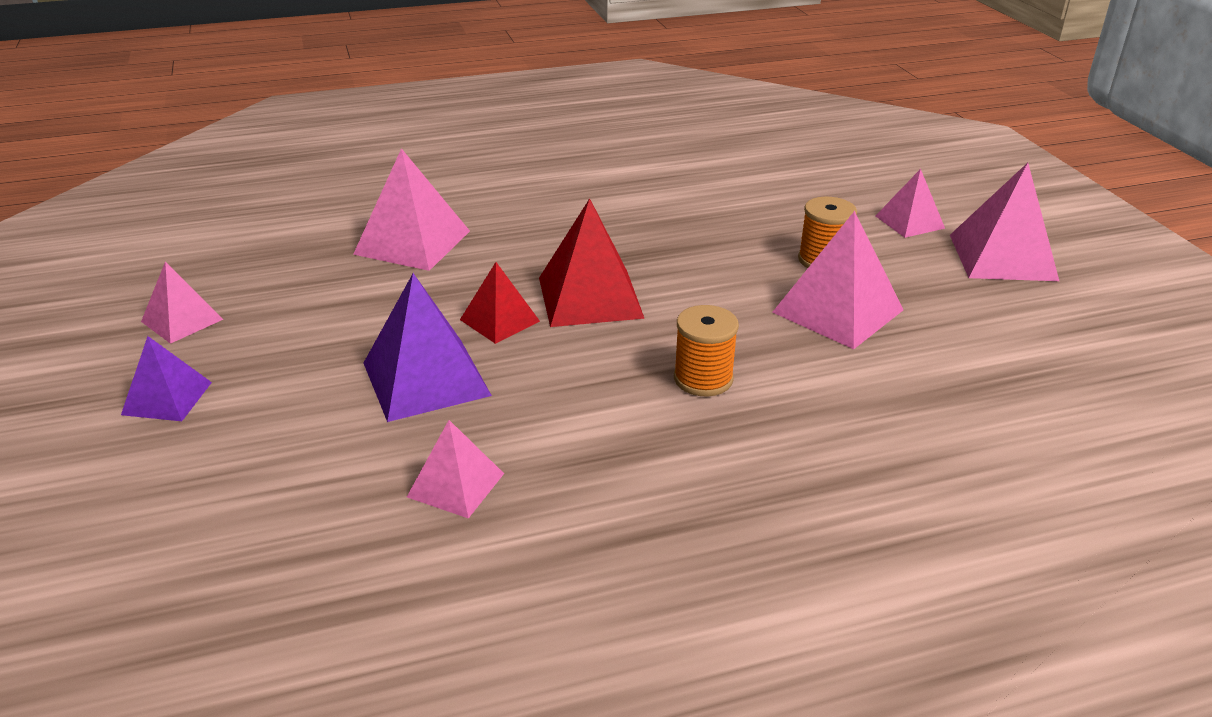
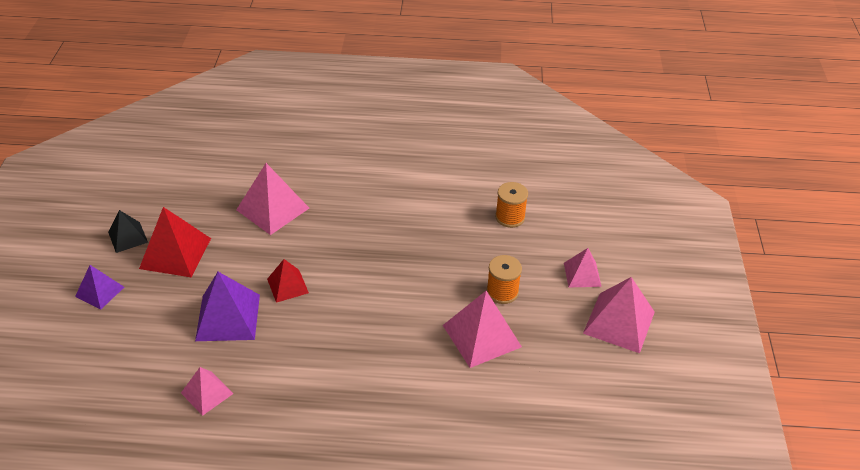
camera: 20 degrees right, 10 degrees up
pink pyramid [141,261,223,344] -> black pyramid [108,210,148,253]
red pyramid [539,198,645,327] -> red pyramid moved to [139,207,211,277]
orange spool [674,305,739,396] -> orange spool moved to [495,182,528,228]

